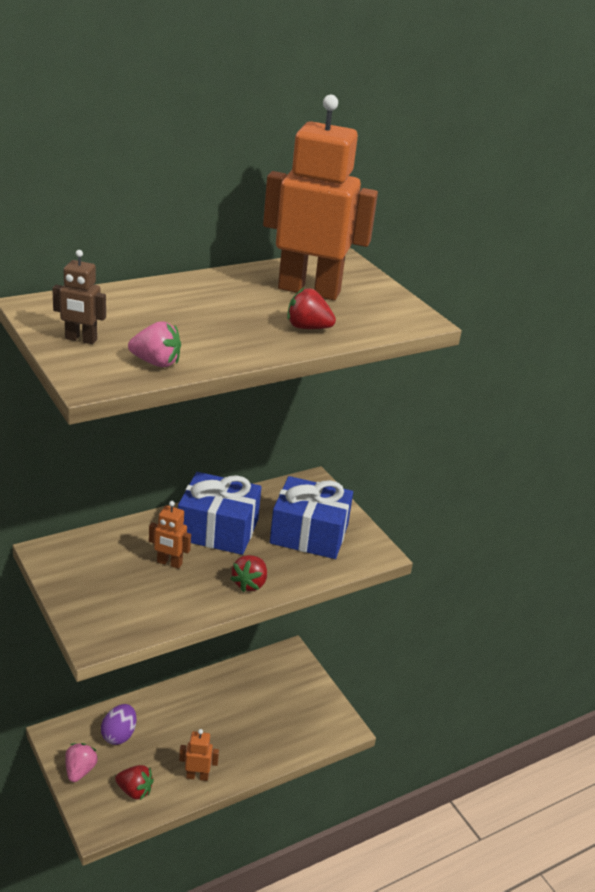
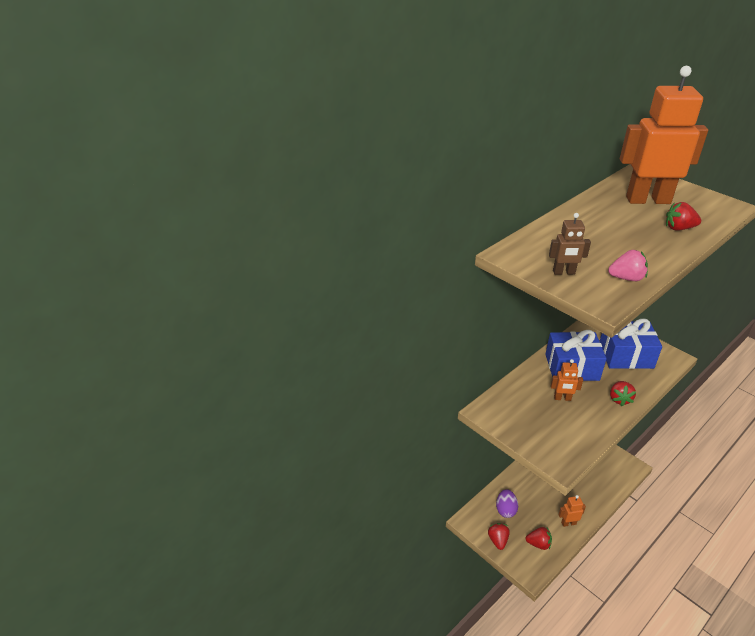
camera: 10 degrees left, 5 degrees up
pink strawberry [65,743,98,782] -> red strawberry [488,523,510,550]

